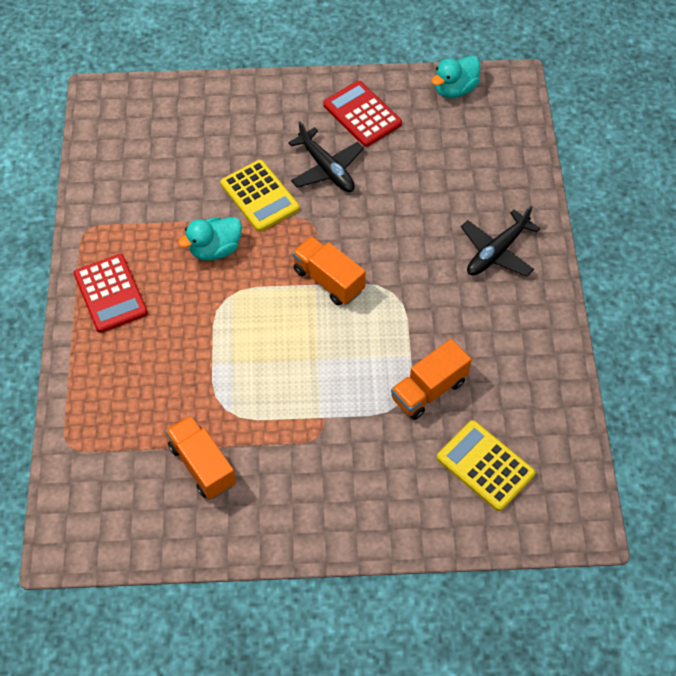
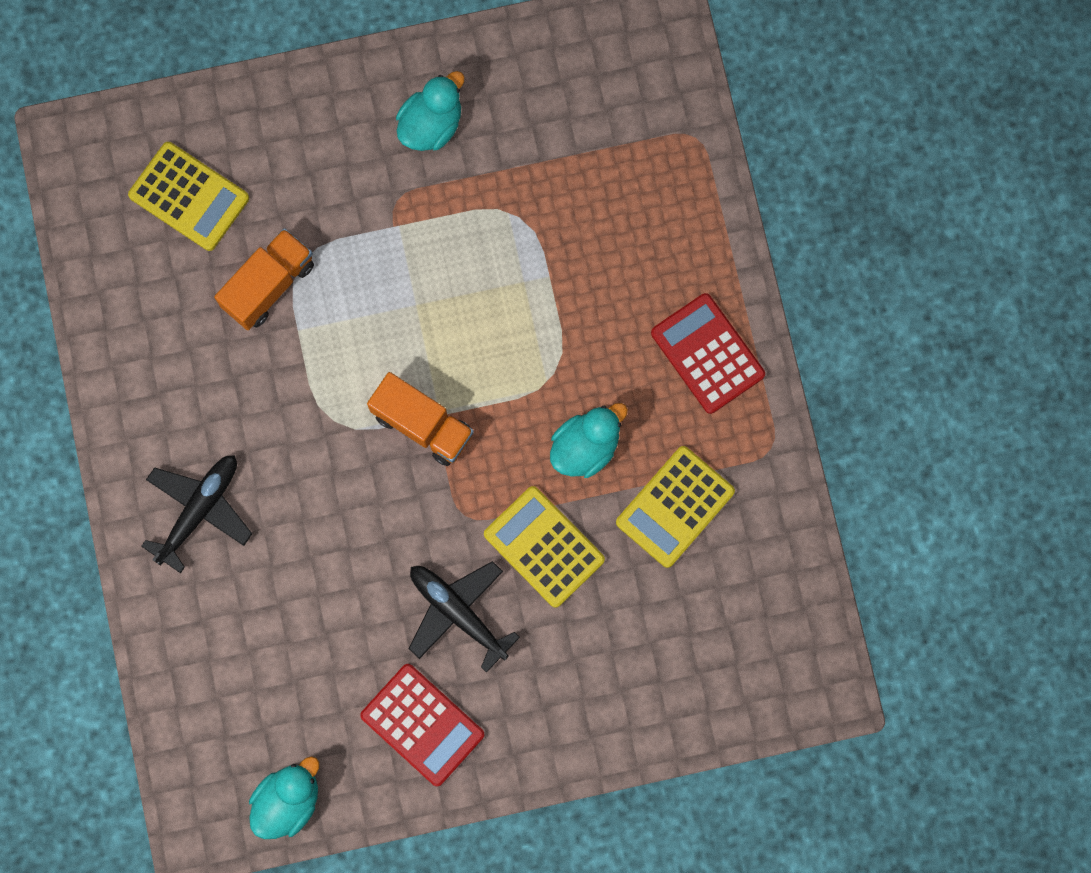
camera: 170 degrees right, 20 degrees up
orange truck [166,415,236,500] -> none
none -> turquoise duck [396,71,464,151]
none -> yellow calculator [616,446,735,568]

